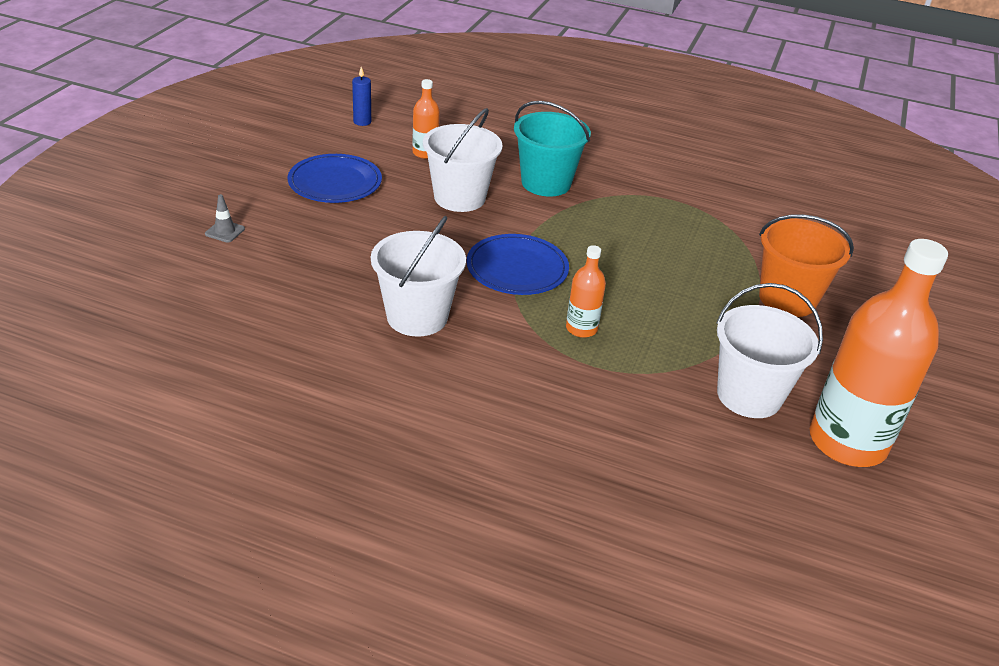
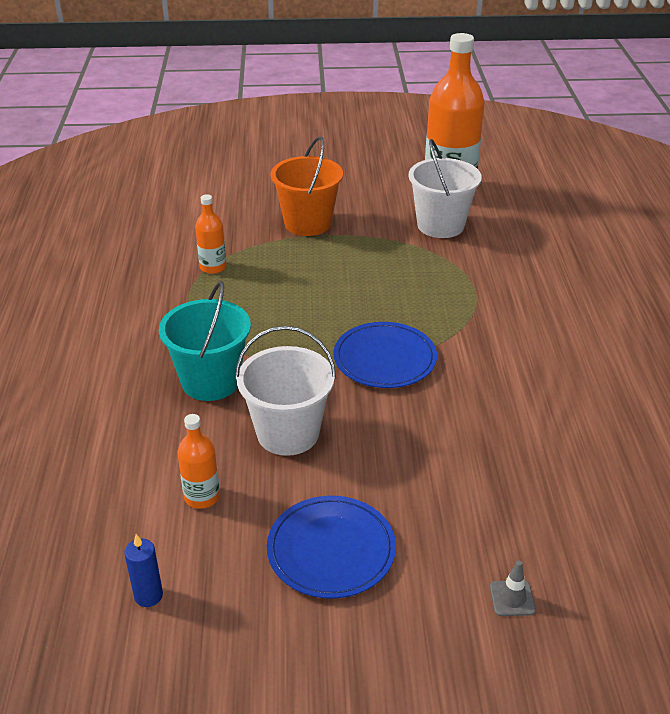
camera: 110 degrees left, 0 degrees up
white bucket [371,216,466,337] -> none
orange bottle [566,245,606,338] -> orange bottle moved to [195,194,226,274]

